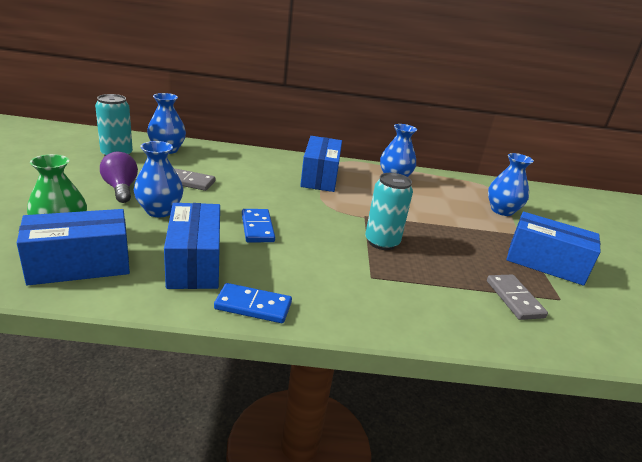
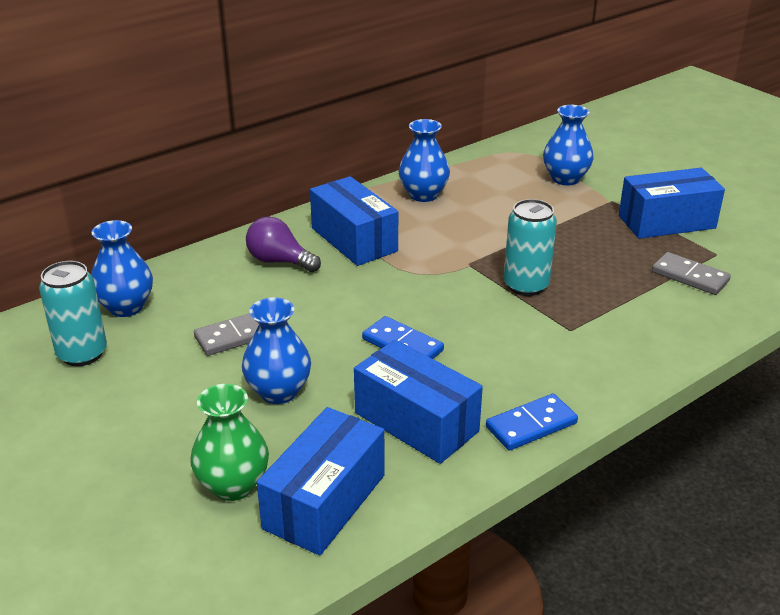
camera: 35 degrees left, 5 degrees up
purple light bulb [100,152,138,203] -> purple light bulb moved to [246,217,321,272]

